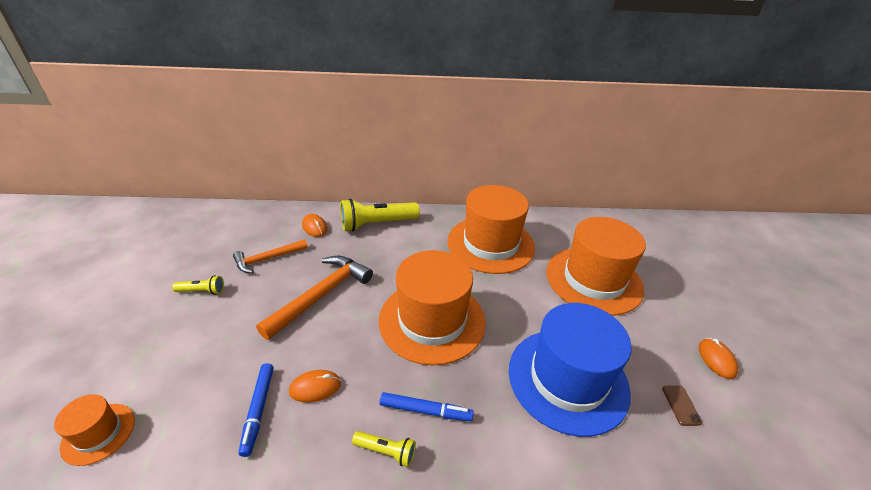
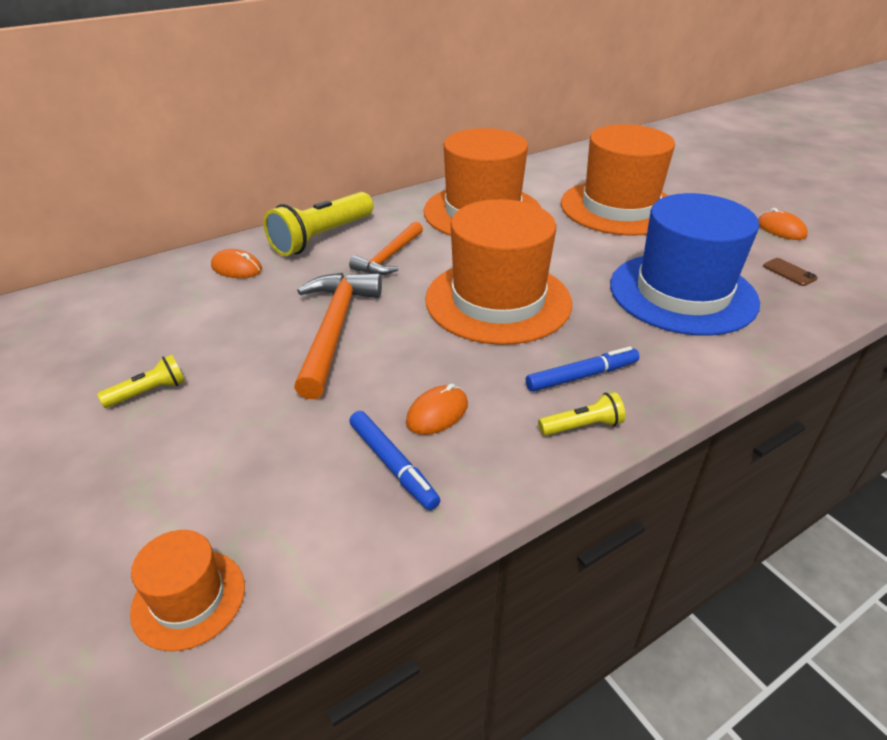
camera: 30 degrees left, 0 degrees up
orange hammer [233,239,308,273] -> orange hammer moved to [349,221,423,275]

